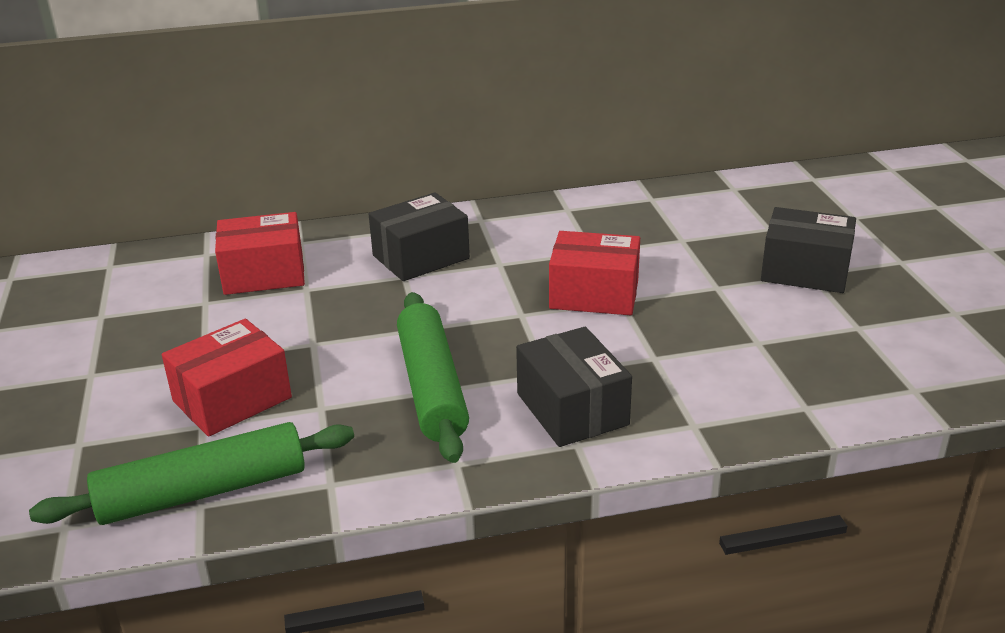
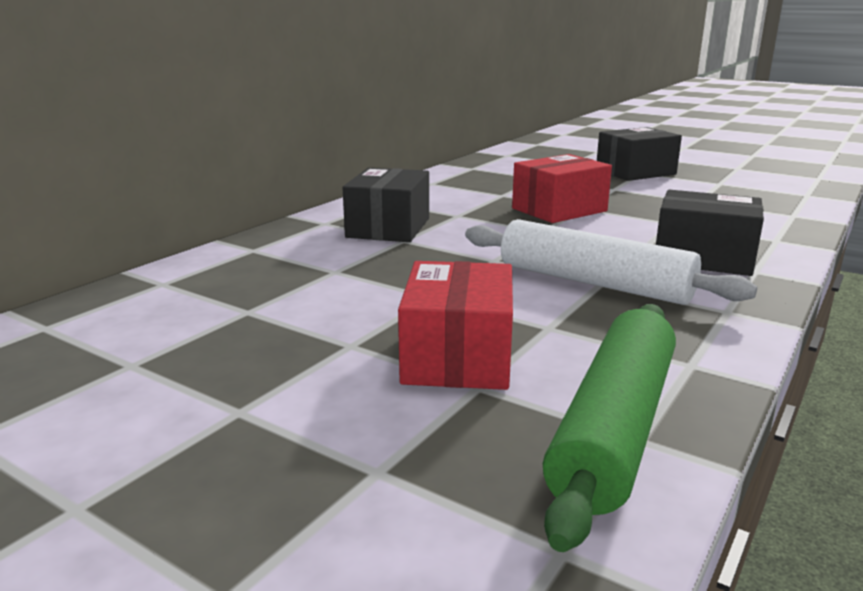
camera: 45 degrees left, 10 degrees down
red box [215,212,305,295] -> none
green rolling pin [397,292,469,463] -> white rolling pin [465,219,757,305]

